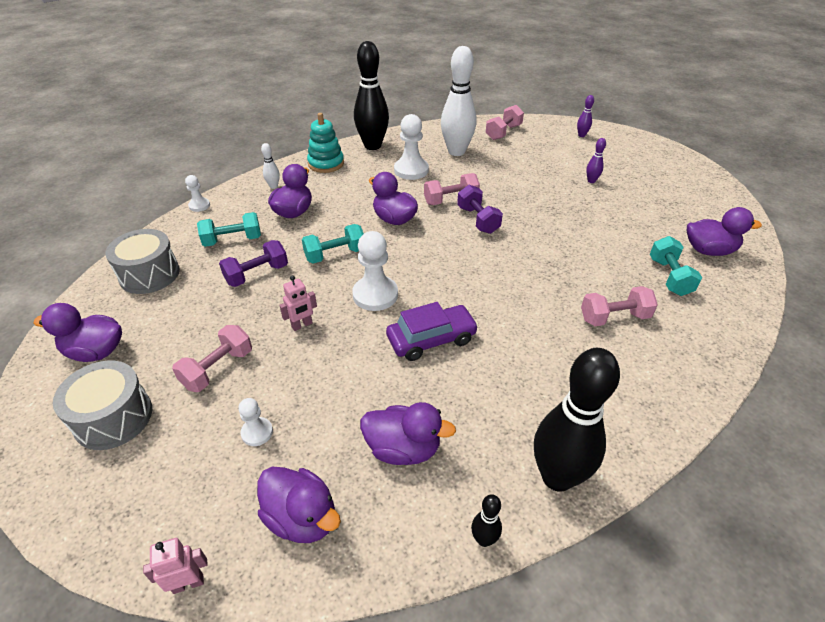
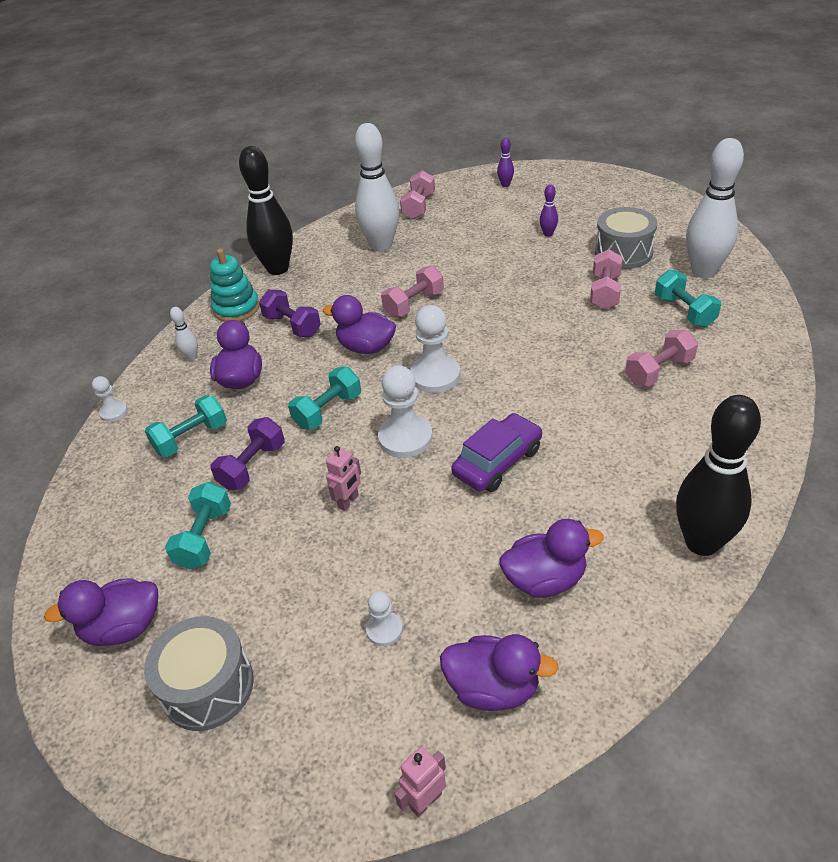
camera: 20 degrees left, 0 degrees up
grey drum [105,229,180,294] -> grey drum moved to [595,207,657,269]
pink dumbbell [172,325,252,392] -> pink dumbbell moved to [590,249,623,309]
white pawn [394,114,429,180] -> white pawn moved to [410,305,460,393]
purple dumbbell [457,185,503,234] -> purple dumbbell moved to [259,290,321,337]
black bowling pin [471,494,502,547] -> none
purple duck [686,207,762,256] -> white bowling pin [686,138,744,278]
none -> turquoise dumbbell [165,482,231,570]

